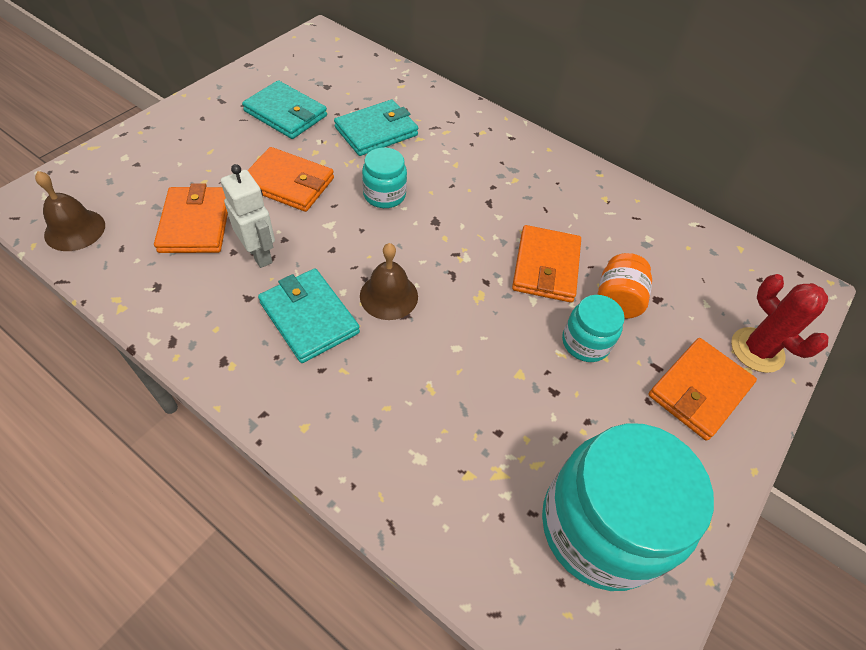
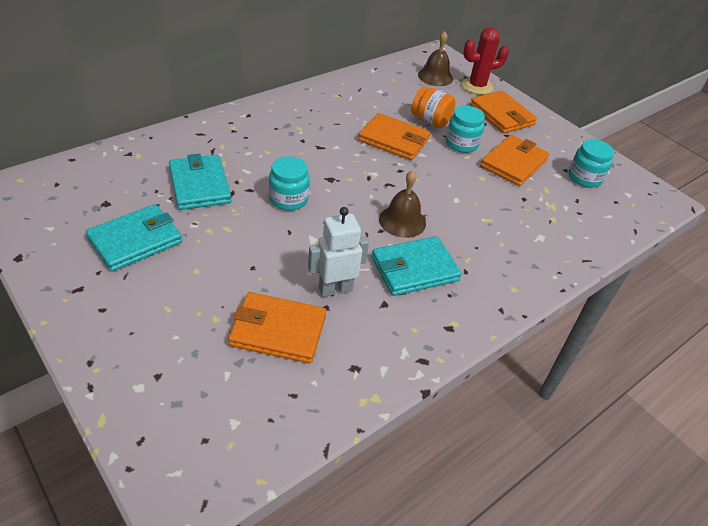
camera: 75 degrees left, 10 degrees down
brown bell [35,171,105,251] -> brown bell moved to [418,31,453,86]
orange wallet [247,147,334,212] -> orange wallet moved to [480,135,549,186]
turquoise jar [542,423,714,591] -> turquoise jar [568,139,614,188], size x0.49

